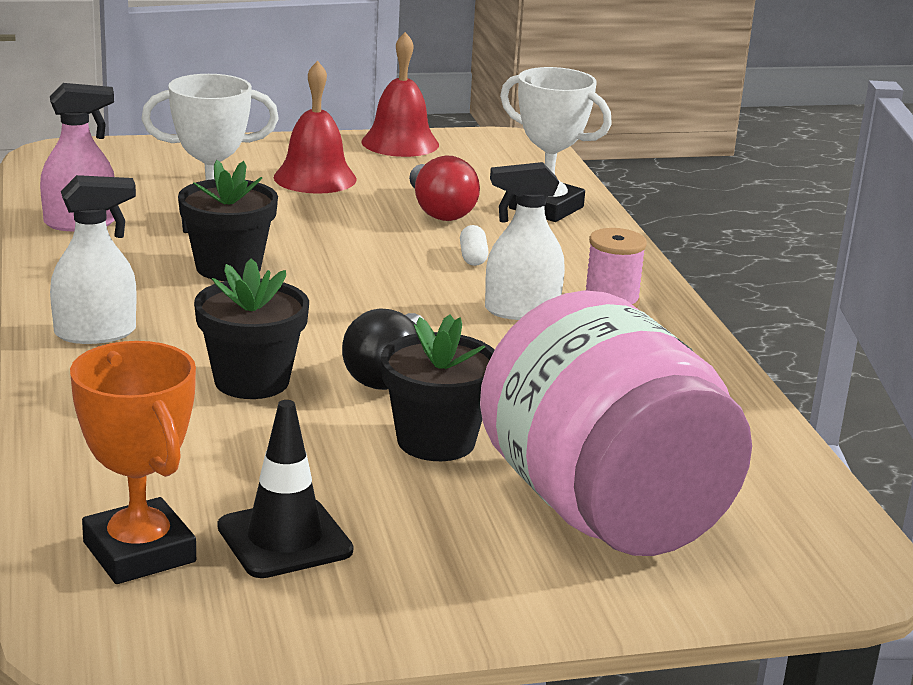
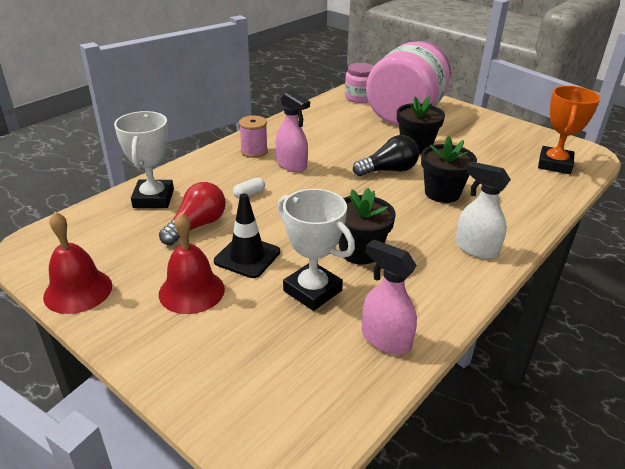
camera: 125 degrees left, 10 degrees up
black traffic cone [218,400,353,578] -> black traffic cone moved to [214,193,280,278]
white spray bottle [485,162,565,320] -> pink spray bottle [276,91,310,172]
none -> pink jar [345,63,374,103]

